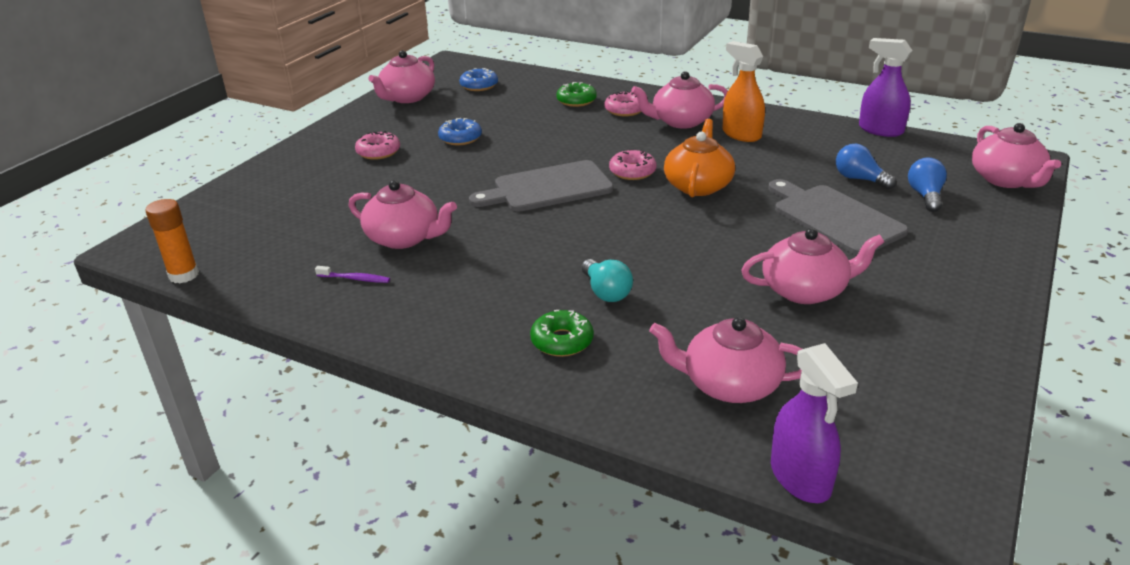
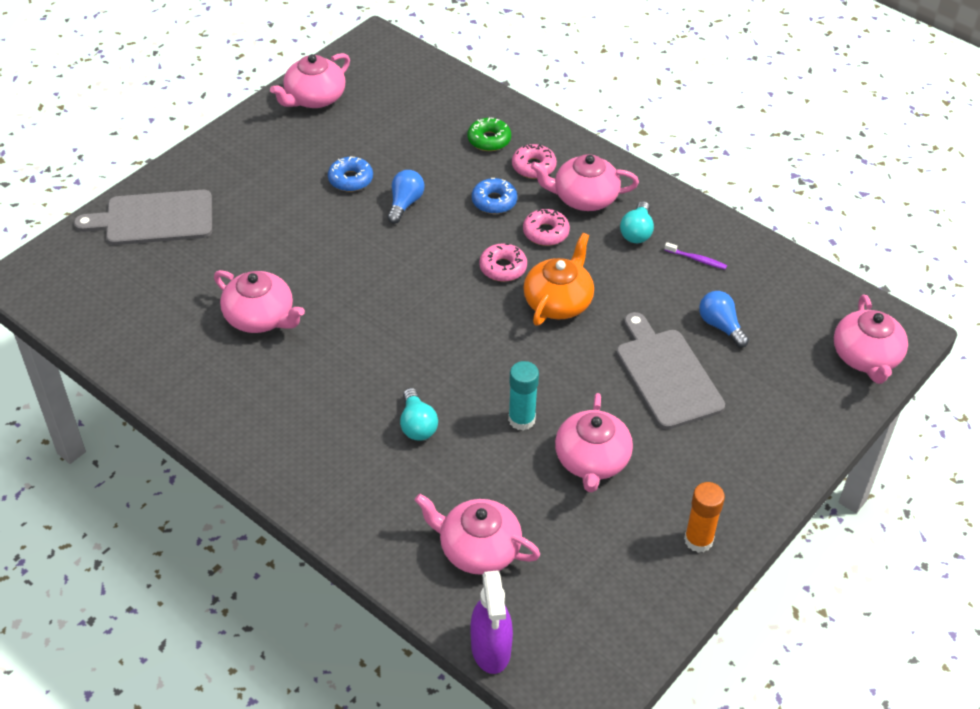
camera: 10 degrees right, 15 degrees up
orange glue stick [145,199,199,283] -> orange glue stick moved to [684,482,725,553]
purple toothbrush [315,266,390,283] -> purple toothbrush moved to [664,242,727,270]
pink donut [355,131,400,160] -> pink donut moved to [523,209,570,246]
blue donut [459,68,498,91] -> blue donut moved to [472,178,517,214]
grey cutting board [469,160,614,212] -> grey cutting board moved to [74,190,212,245]
green donut [530,310,594,357] -> none
orange spray bottle [723,41,765,142] -> turquoise light bulb [620,201,654,243]
pink teapot [741,228,884,304] -> pink teapot turned 90 degrees clockwise [555,393,633,492]
purple spray bottle [859,38,912,137] -> none
blue light bulb [908,157,947,212] -> blue light bulb moved to [387,170,424,224]
none -> turquoise glue stick [508,361,539,431]

